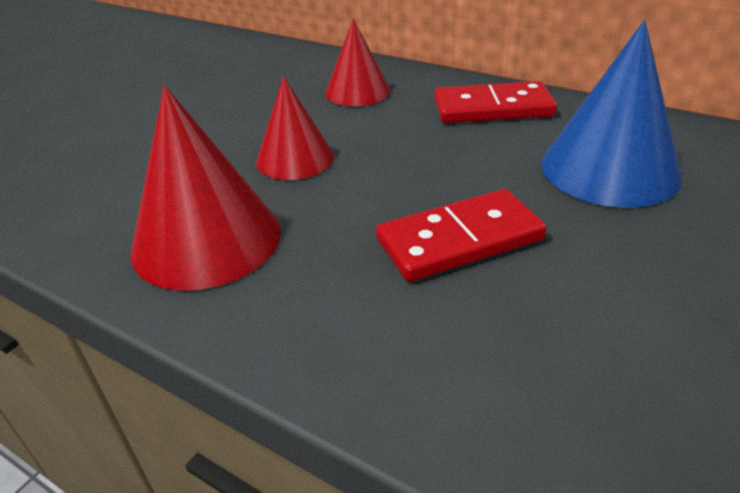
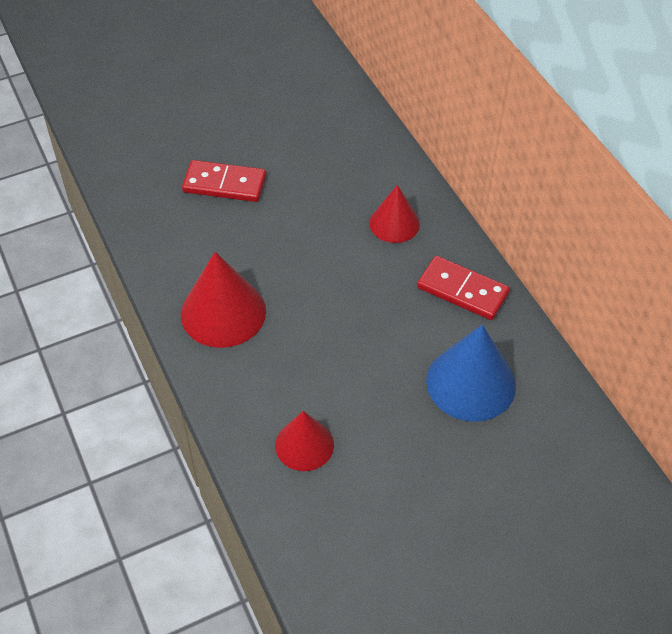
camera: 30 degrees right, 15 degrees up
red cone [256,76,334,180] -> red cone moved to [275,411,334,471]
red domino [376,189,547,281] -> red domino moved to [182,160,266,202]

